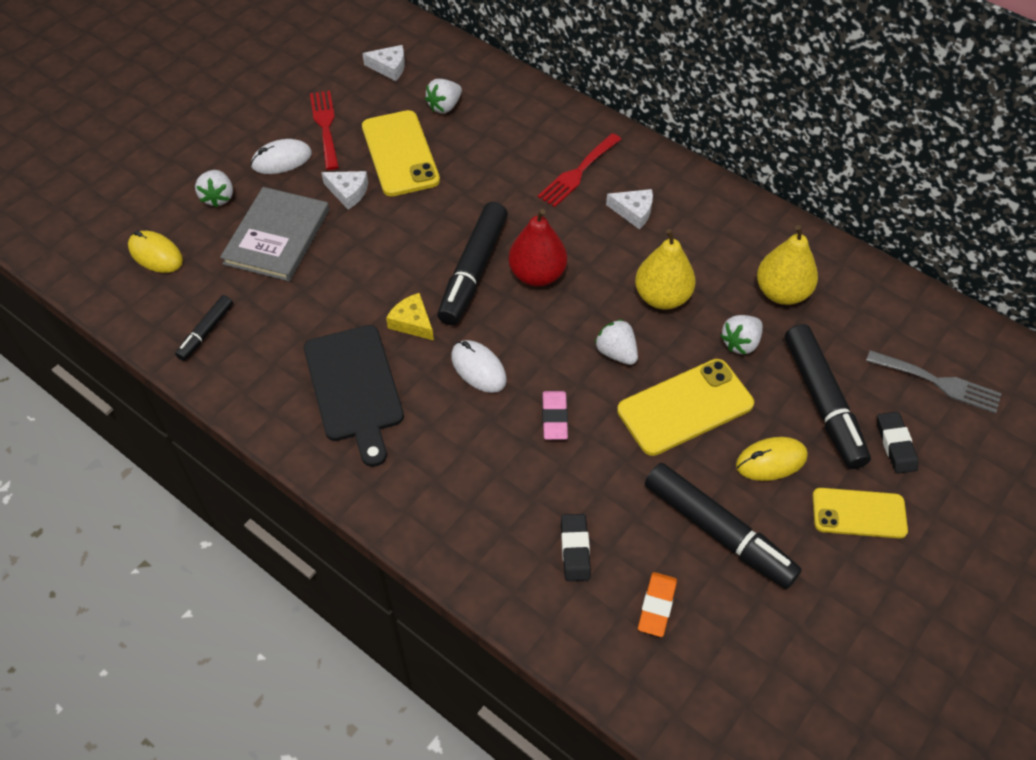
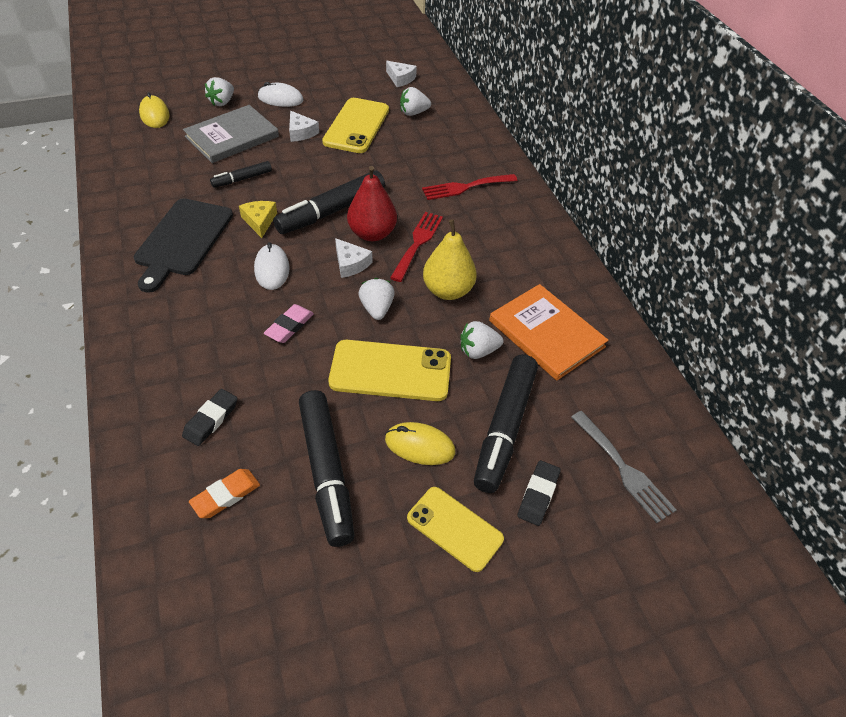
camera: 30 degrees right, 5 degrees down
black marker [175,295,233,361] -> black marker moved to [210,161,272,188]
red fork [310,91,339,170] -> red fork moved to [390,212,443,282]
white cheese [606,189,653,229] -> white cheese moved to [335,238,372,278]
yellow pear [757,225,818,305] -> orange book [489,284,608,381]

